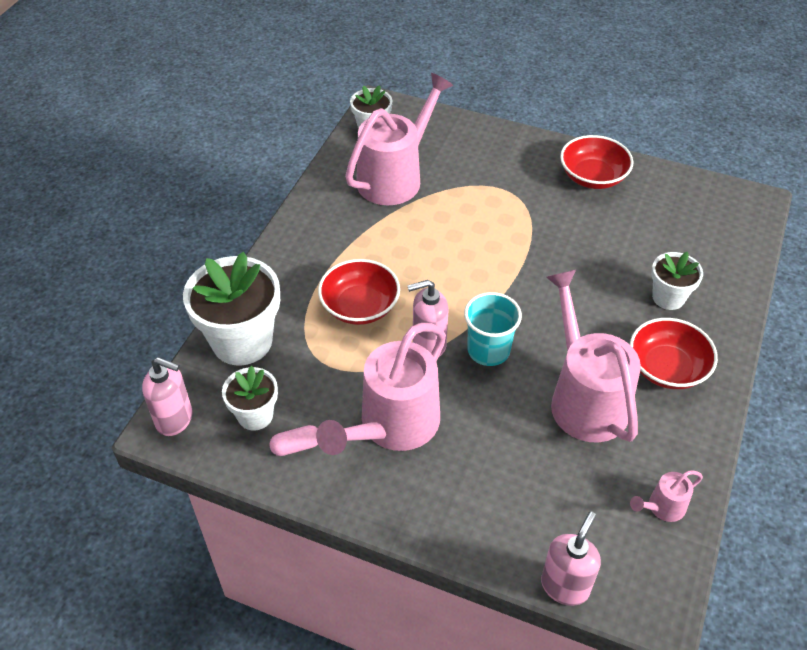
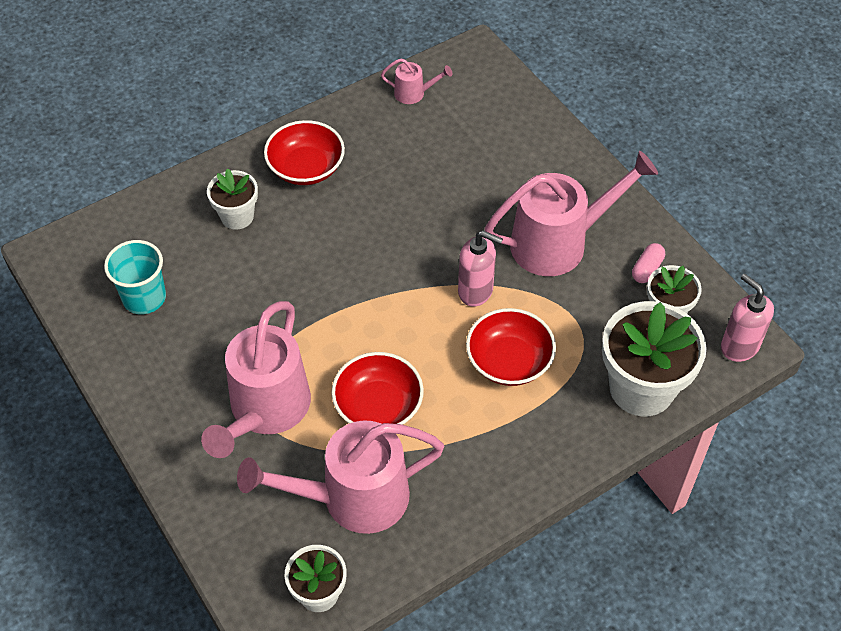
camera: 145 degrees left, 5 degrees up
pink capsule [269,425,318,456] -> pink capsule turned 75 degrees counterclockwise [632,243,665,283]
turquoise cup [464,292,522,366] -> turquoise cup moved to [104,240,166,314]
pink soap dispenser [541,512,601,606] -> none
pink watering can [546,270,641,442] -> pink watering can moved to [201,301,311,458]
red bowl [560,135,633,189] -> red bowl moved to [331,352,424,425]

